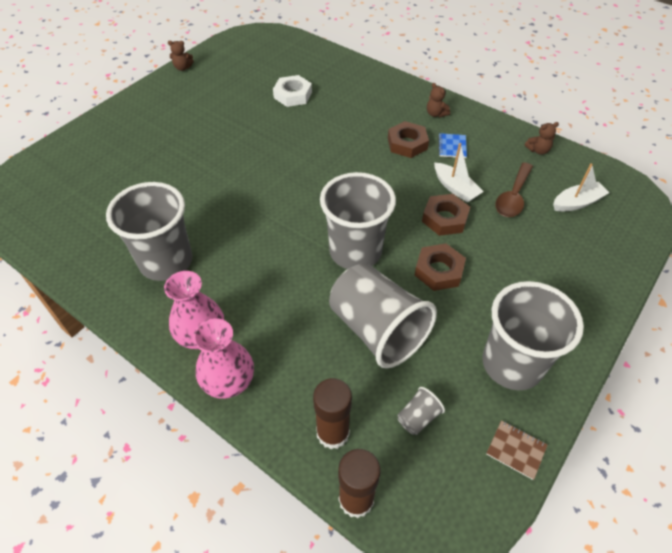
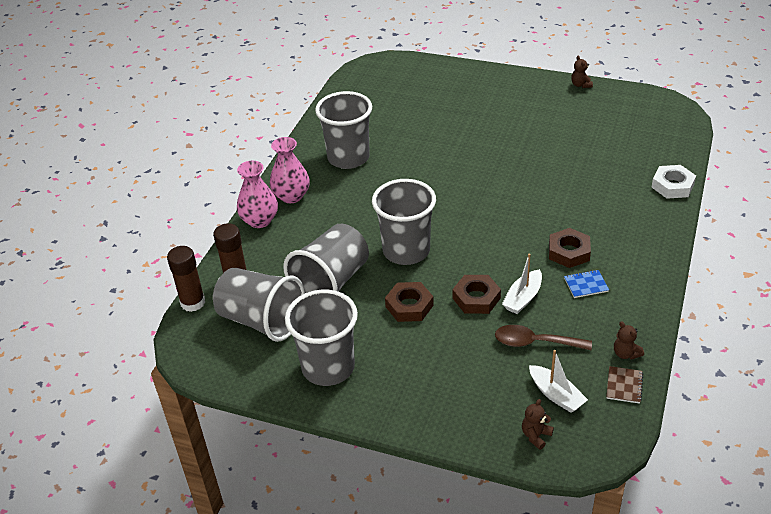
camera: 75 degrees right, 10 degrees down
white nut [273,75,312,107] -> white nut moved to [652,165,696,199]
grey cup [397,387,445,435] -> grey cup [213,268,305,342], size x2.47
brown teddy bear [427,83,450,117] -> brown teddy bear moved to [522,399,554,450]
brown notebook [486,420,547,480] -> brown notebook moved to [606,366,643,404]

